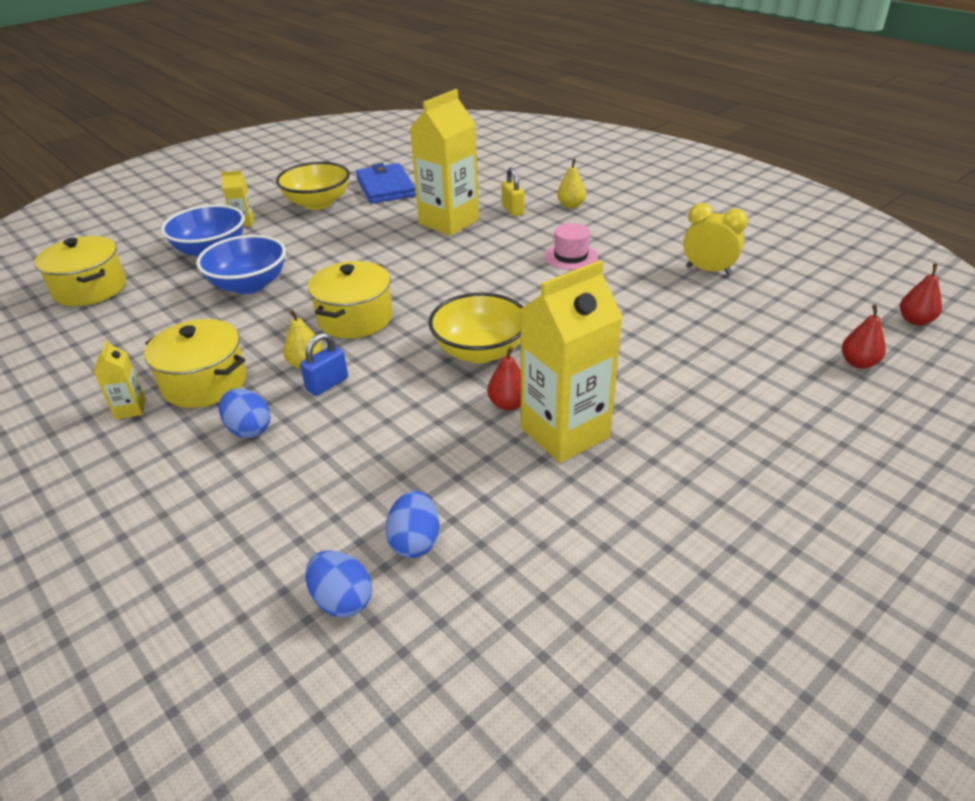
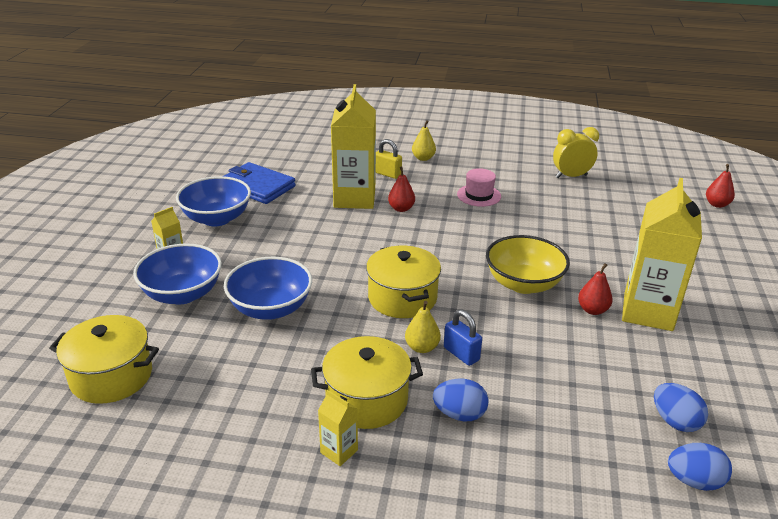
camera: 40 degrees left, 5 degrees down
yellow bowl [276,162,350,210] -> blue bowl [176,176,251,226]
blue padlock [300,333,348,396] -> blue padlock turned 45 degrees counterclockwise [444,310,482,366]
red pear [900,264,942,326] -> red pear moved to [388,167,415,212]

